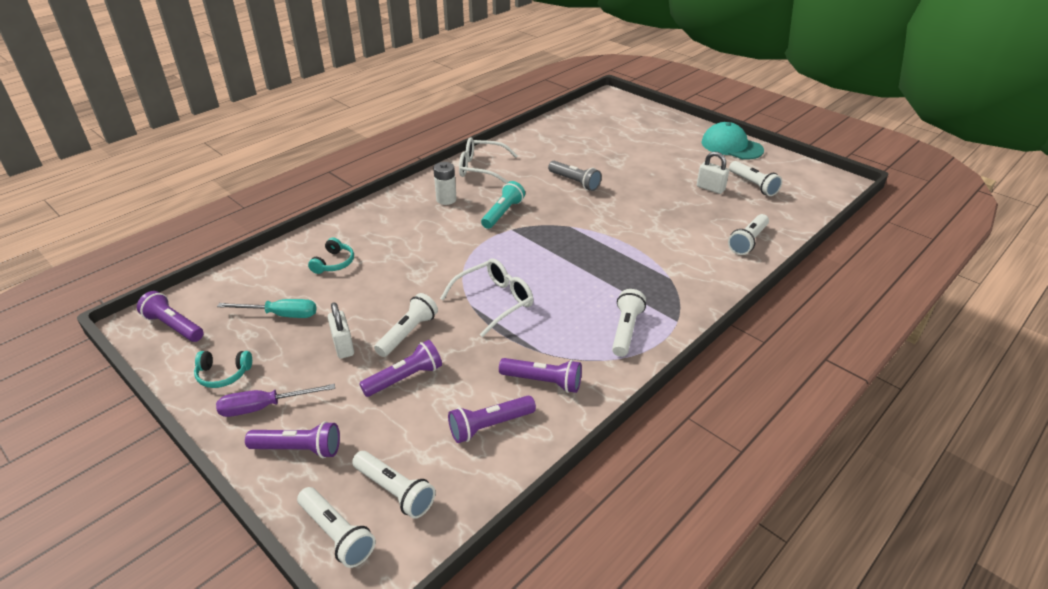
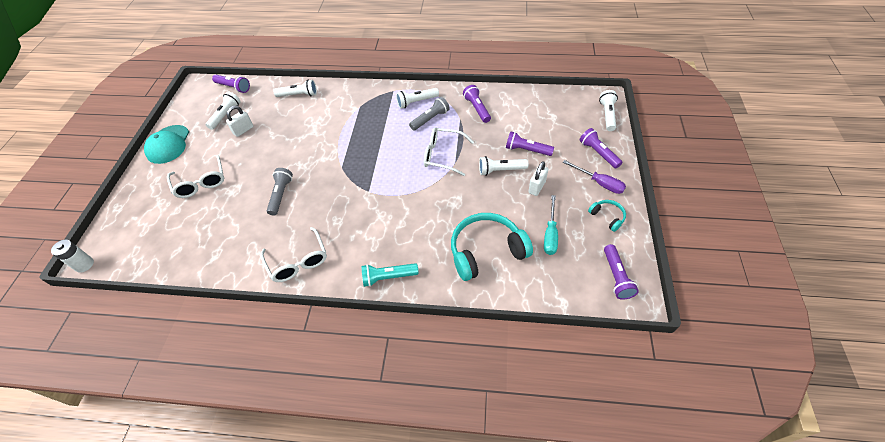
camera: 125 degrees left, 15 degrees up
turquoise screwdriver [217,299,317,318] -> turquoise screwdriver turned 135 degrees counterclockwise [544,195,558,255]
turquoise headphones [308,238,354,274] -> turquoise headphones [451,213,533,281], size x2.13
white flashlight [352,451,436,519] -> none
white battery [433,162,457,205] -> white battery moved to [51,240,94,273]
purple flashlight [448,395,536,443] -> purple flashlight moved to [212,75,250,93]
turquoise flashlight [481,181,525,229] -> turquoise flashlight moved to [361,263,419,287]
white padlock [697,151,729,194] -> white padlock turned 45 degrees clockwise [226,106,253,137]
none -> white glasses [167,156,224,198]
none -> grey flashlight [409,97,450,130]

